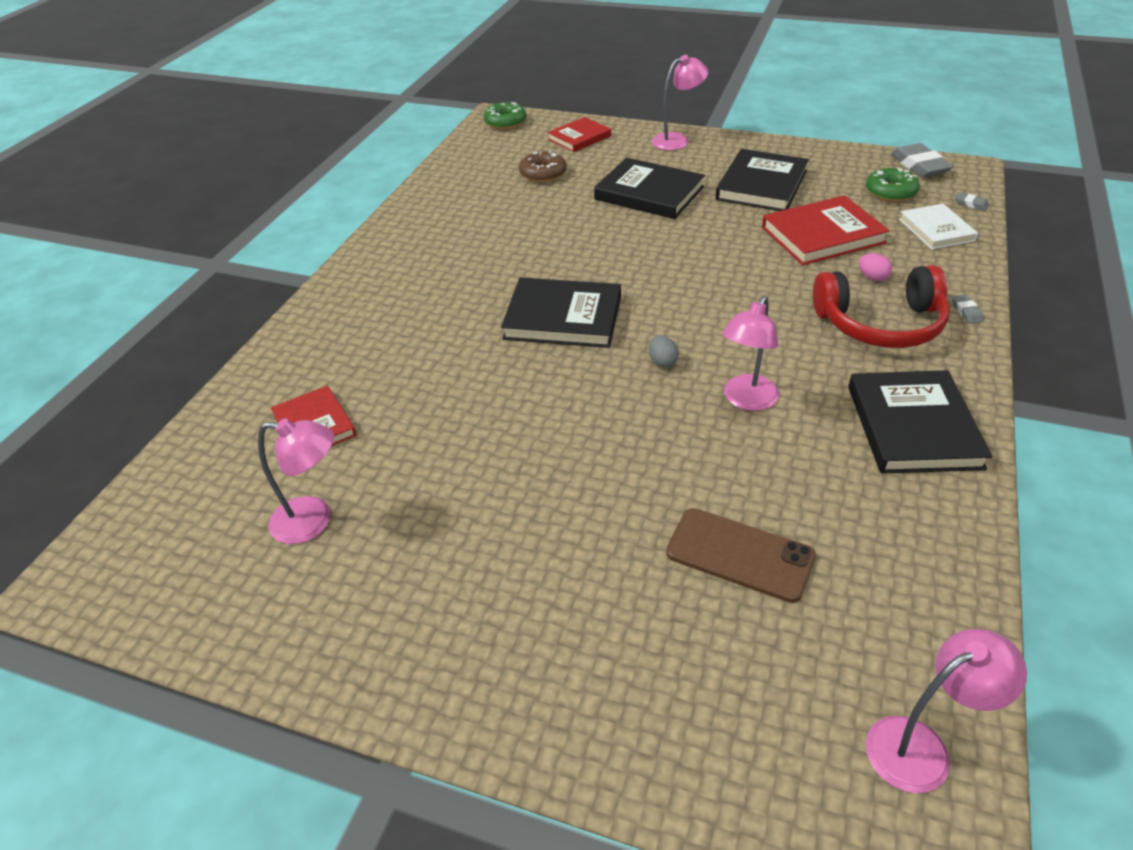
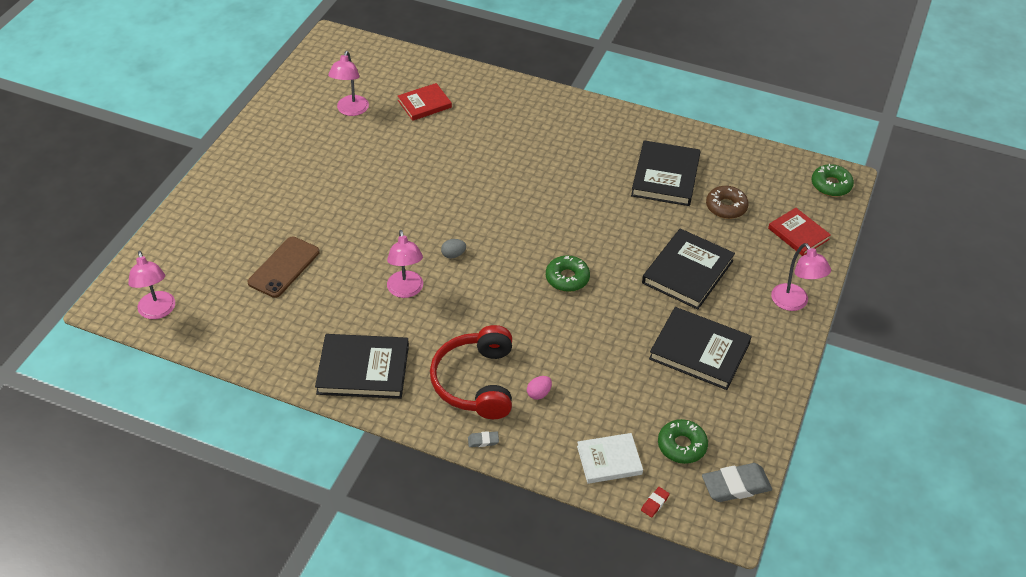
camera: 90 degrees right, 5 degrees up
black book [501,277,621,348] -> black book moved to [631,140,701,206]
pink lamp [722,296,779,411] -> pink lamp turned 135 degrees counterclockwise [387,230,423,298]
red book [762,195,890,265] -> none
grey eraser [955,192,989,211] -> red eraser [641,487,670,518]
none -> green donut [546,255,590,292]

